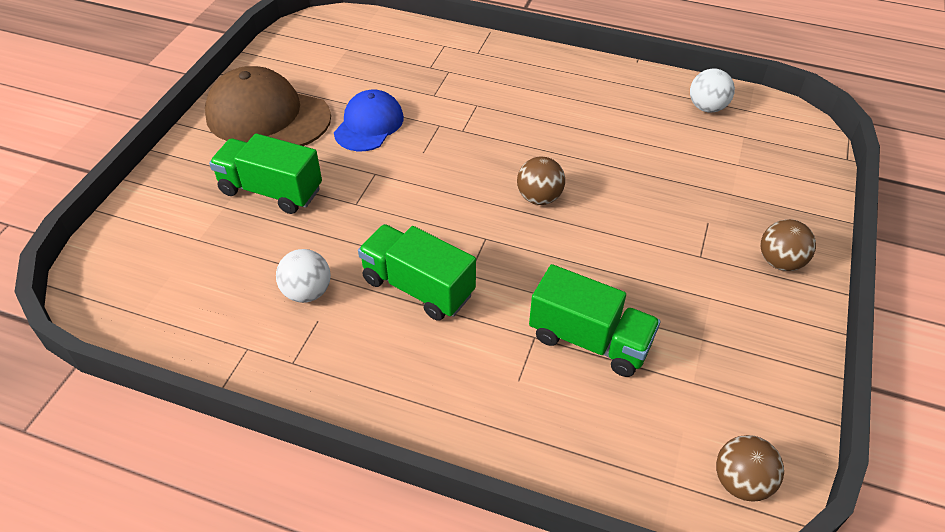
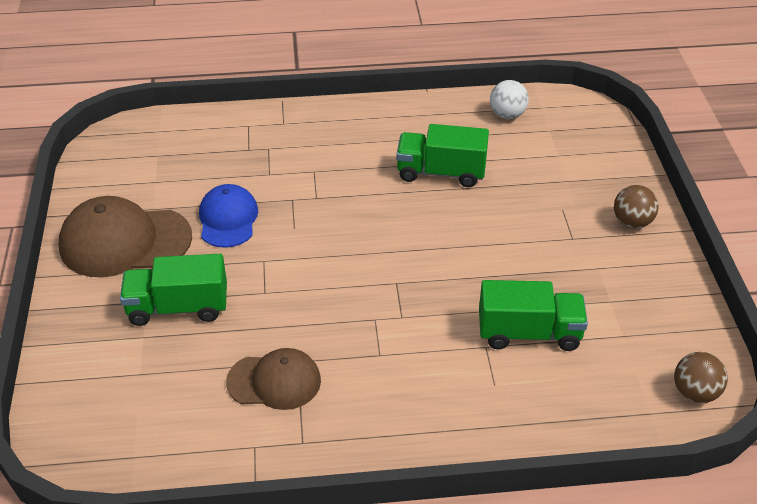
camera: 25 degrees left, 5 degrees down
white ball [276,249,331,303] -> brown cap [226,348,321,410]
green truck [358,224,476,321] -> green truck moved to [396,124,489,187]
brown ball [517,157,565,205] -> none

